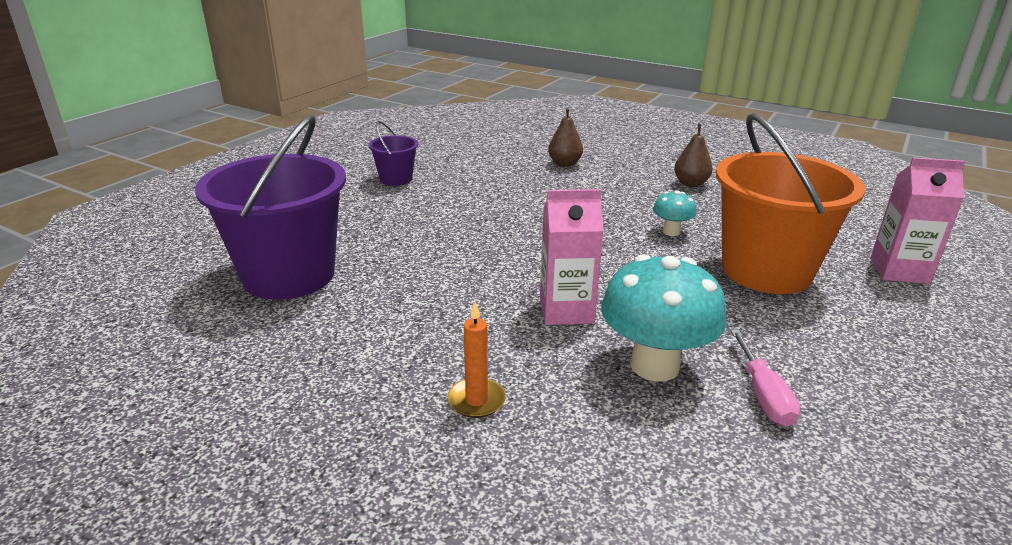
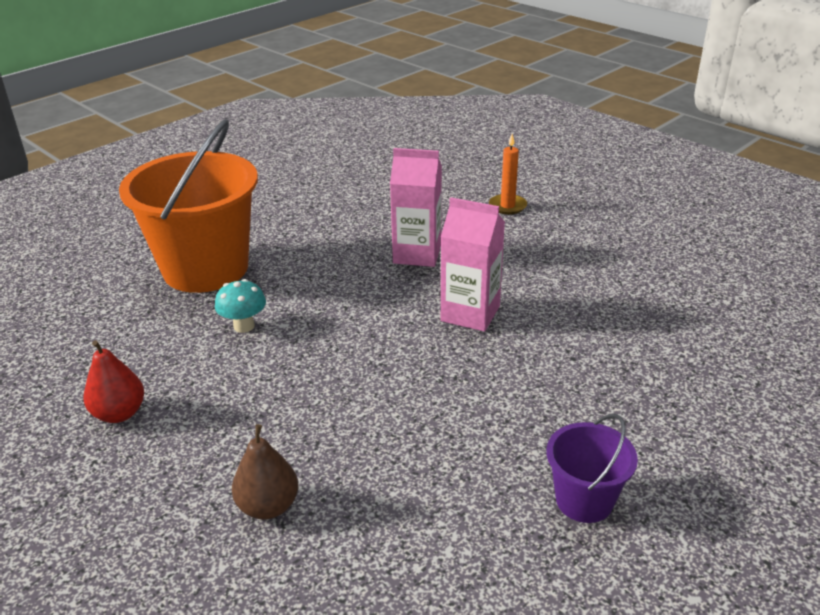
camera: 165 degrees left, 5 degrees up
purple bucket [195,115,346,300] -> none
turquoise mushroom [601,254,727,382] -> none
brown pear [674,124,713,187] -> red pear [83,340,144,423]
pink screwdriver [730,329,800,427] -> none
pink carton [870,157,965,284] -> pink carton moved to [441,197,505,332]

